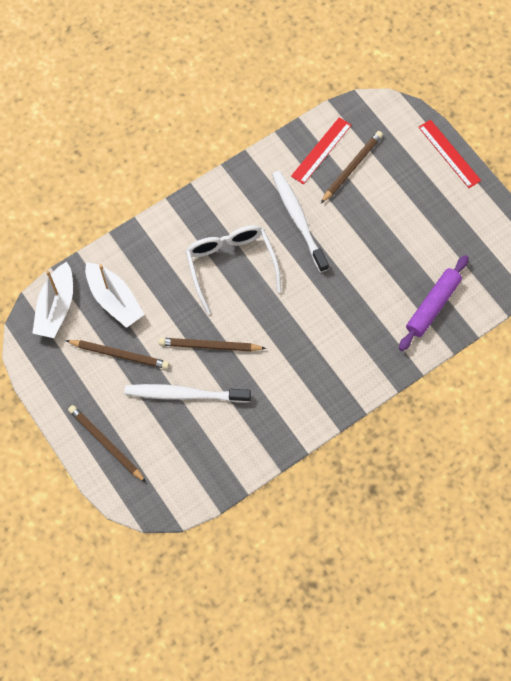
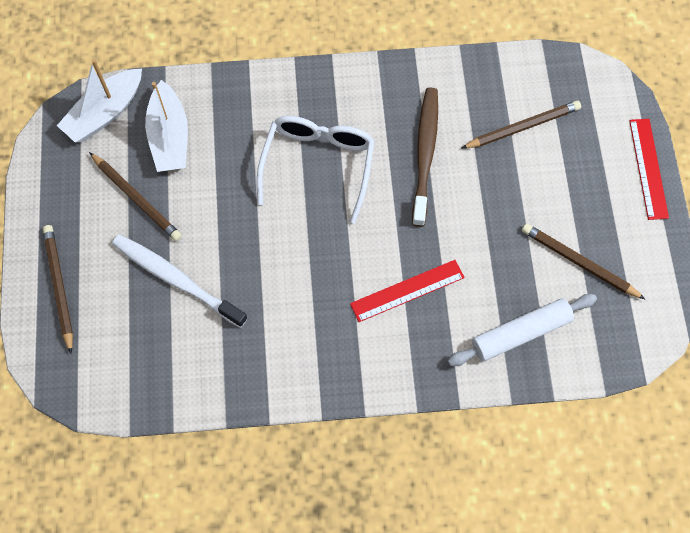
camera: 30 degrees right, 0 degrees up
brown pencil [159,338,266,351] -> brown pencil moved to [522,223,645,299]
white toothbrush [272,171,329,272] -> brown toothbrush [412,87,438,227]
red ruler [291,117,352,184] -> red ruler moved to [350,260,465,322]
purple rolling pin [399,255,469,351] -> white rolling pin [448,294,597,366]

